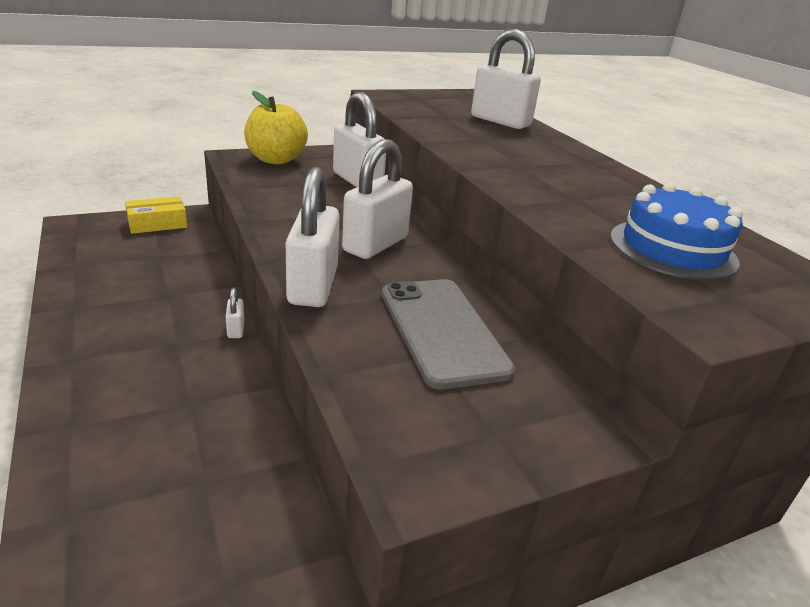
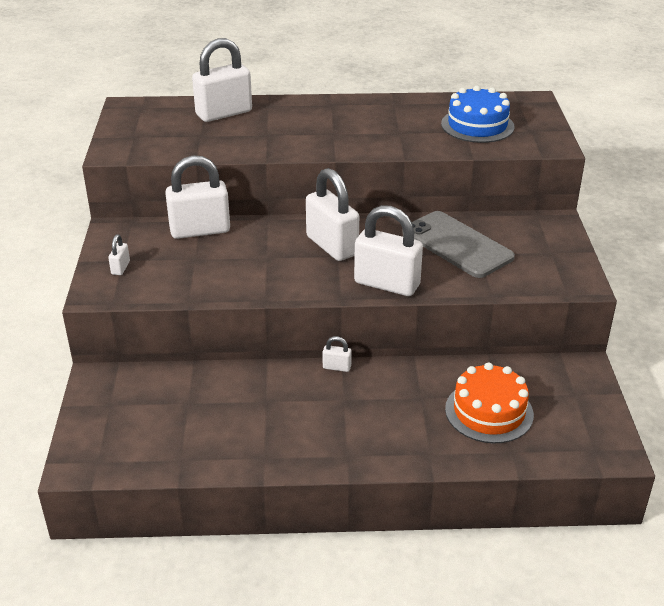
camera: 65 degrees left, 5 degrees up
yellow box [125,196,187,234] -> none
yellow apple [244,91,308,164] -> white padlock [108,234,130,275]
grey phone [382,279,515,390] -> grey phone turned 45 degrees clockwise [402,211,515,278]
none -> orange cake [445,362,534,443]

